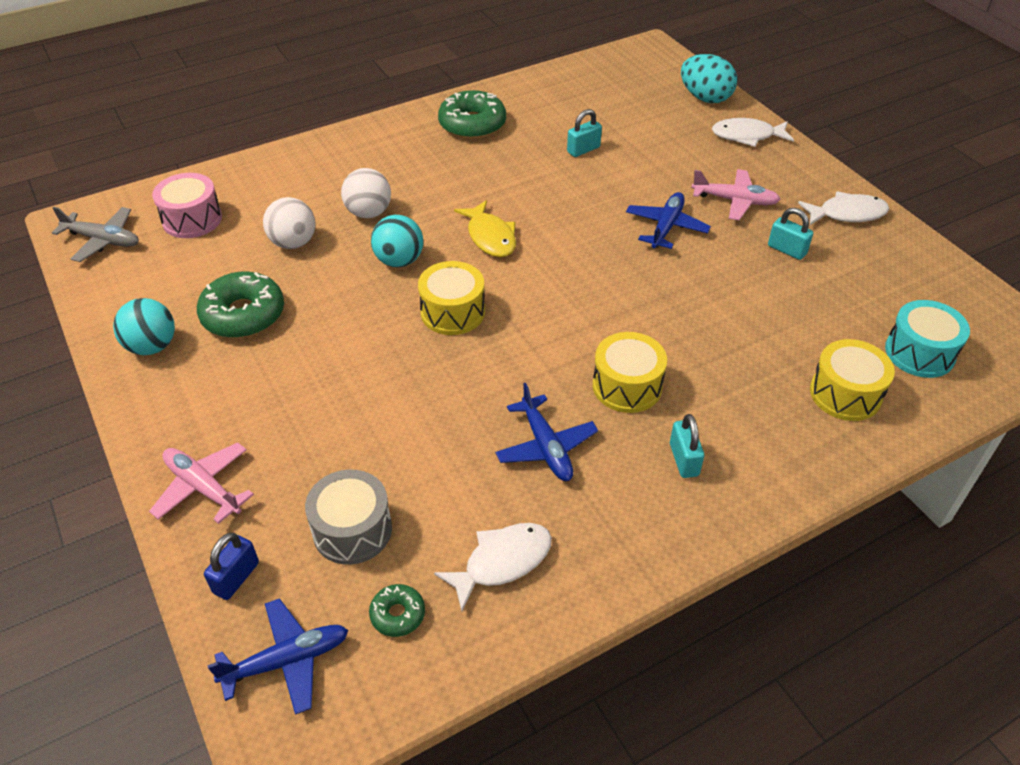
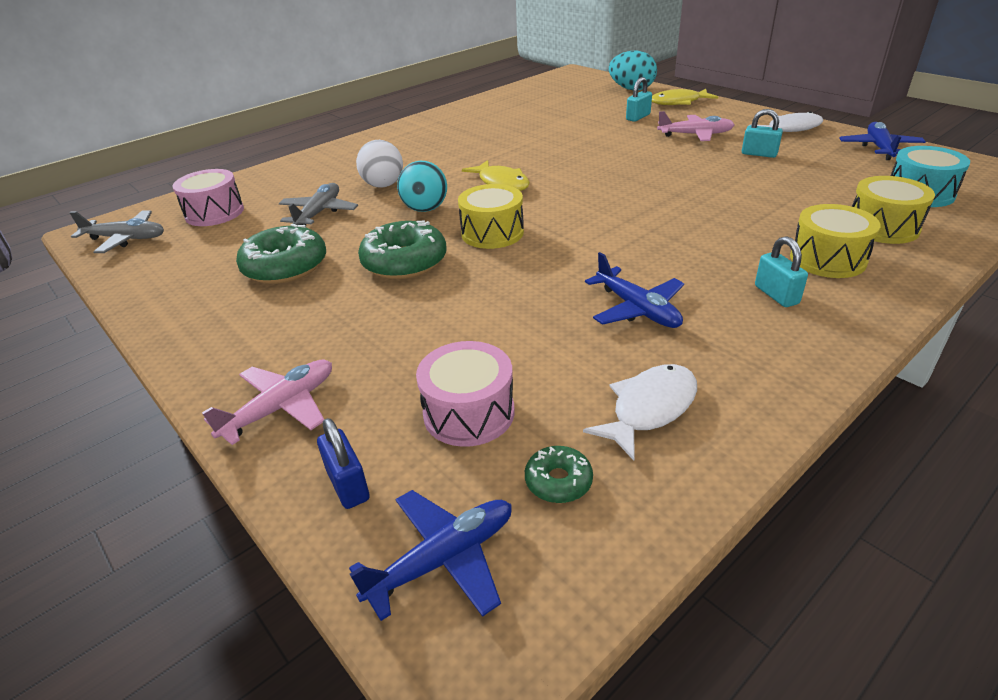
camera: 10 degrees left, 10 degrees down
turquoise ball [113,298,175,355] -> none
pink plane [149,442,254,524] -> pink plane turned 105 degrees clockwise [202,360,332,445]
blue padlock [204,533,259,600] -> blue padlock turned 45 degrees counterclockwise [317,418,370,509]
white ball [263,197,315,249] -> grey plane [279,183,358,225]
grey drum [305,470,392,565] -> pink drum [416,341,514,447]
green donut [438,90,506,139] -> green donut moved to [358,220,447,279]
turquoise padlock [567,109,602,157] -> turquoise padlock moved to [626,77,652,122]
yellow drum [593,332,667,413] -> yellow drum moved to [790,204,881,278]
blue plane [626,192,711,249] -> blue plane moved to [839,122,926,160]
white fish [712,118,794,147] -> yellow fish [652,89,718,105]

